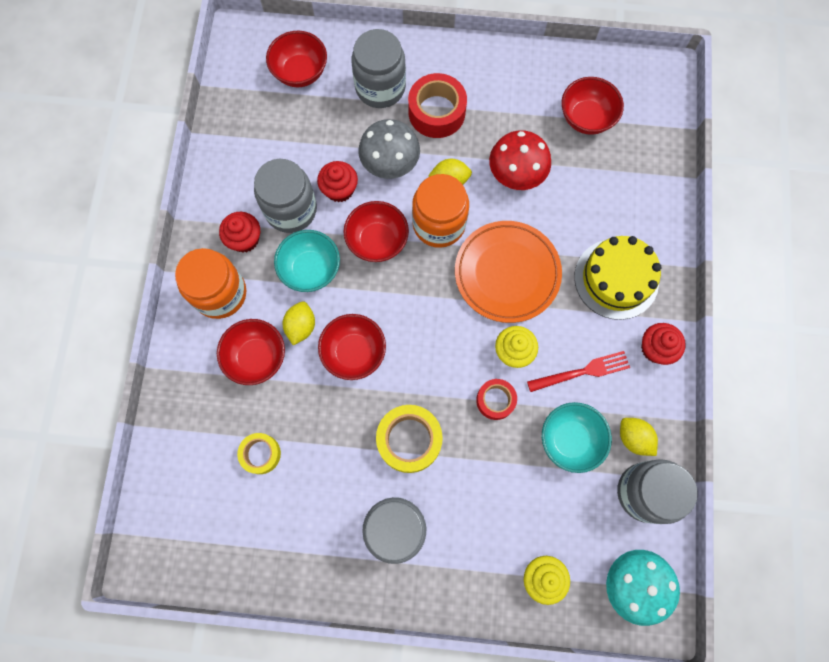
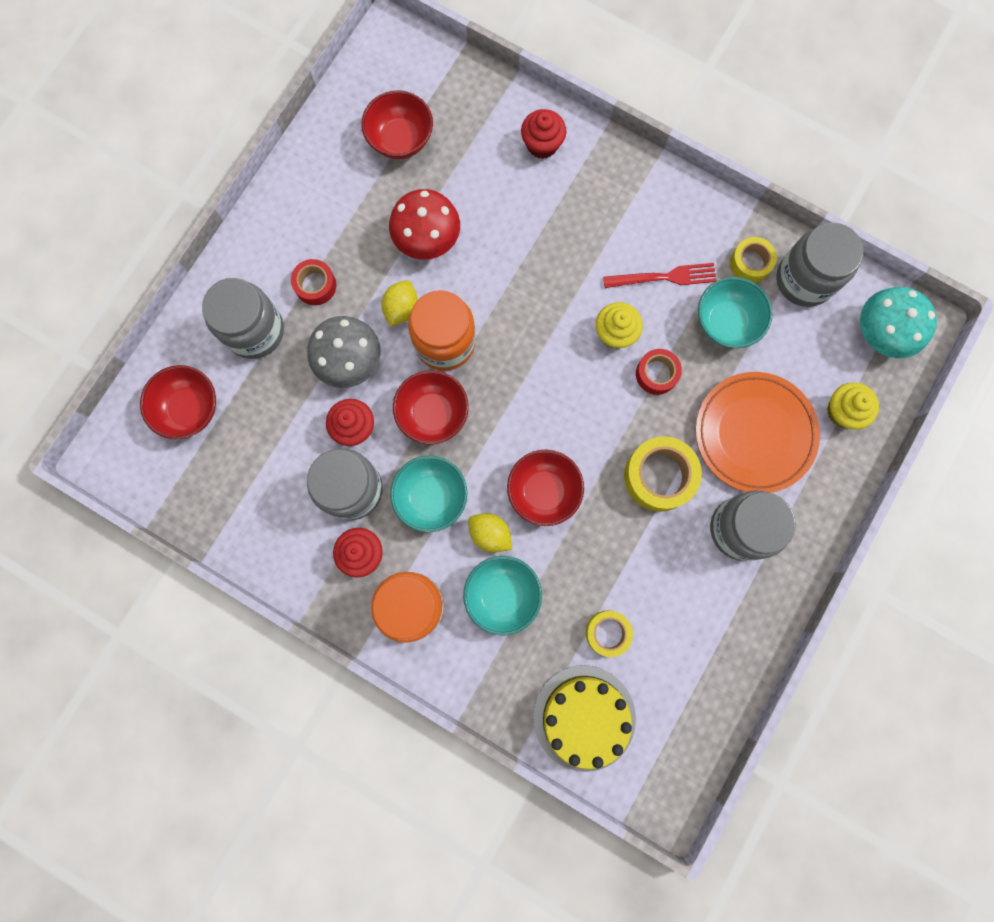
camera: 65 degrees left, 5 degrees up
red bowl [217,319,285,385] -> turquoise bowl [463,556,542,636]
red tape [408,73,467,138] -> red tape [291,259,336,305], size x0.61
orange plate [455,221,562,323] -> orange plate moved to [695,372,820,493]
red fork [527,351,630,392] -> red fork turned 75 degrees clockwise [603,263,717,288]
yellow cake [574,236,661,320] -> yellow cake moved to [533,665,636,772]
yellow lemon [620,418,658,456] -> yellow tape [730,237,777,283]
red cupcake [641,323,686,365] -> red cupcake moved to [521,109,566,159]

